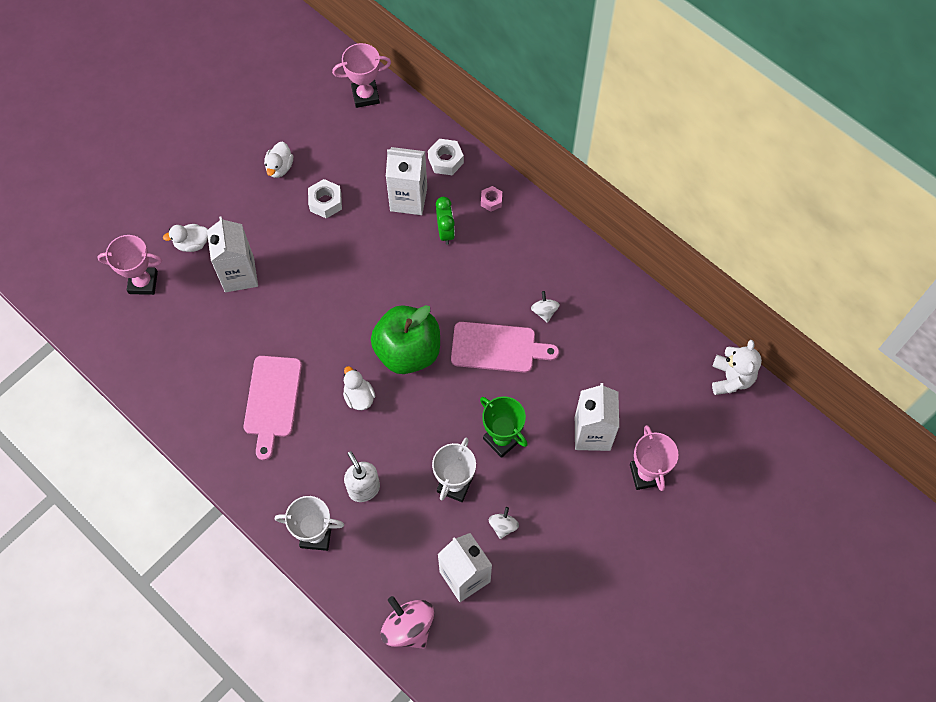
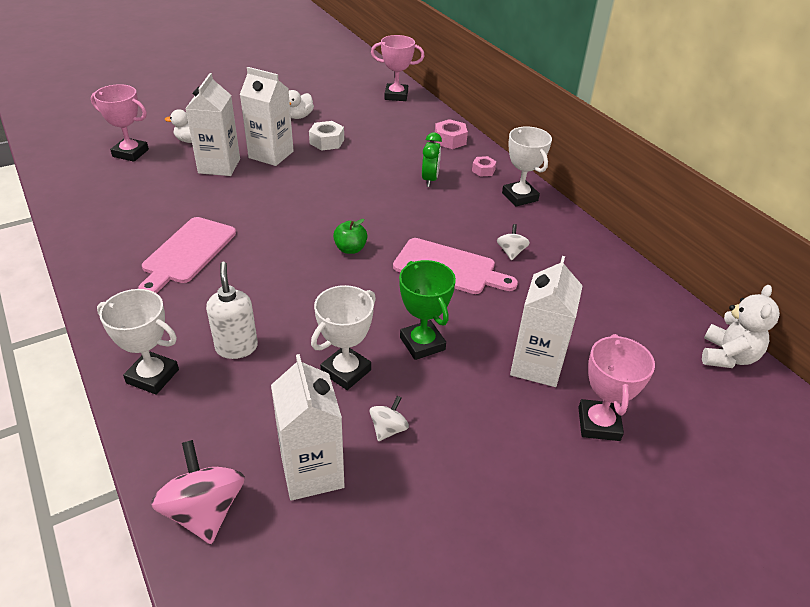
camera: 15 degrees right, 25 degrees down
white duck [343,366,375,410] -> none
green apple [371,305,440,374] -> green apple [333,219,367,254], size x0.44
white carton [386,147,427,215] -> white carton moved to [240,67,294,166]
white nut [428,139,464,175] -> pink nut [435,119,468,149]
none -> white trophy [502,126,552,206]

